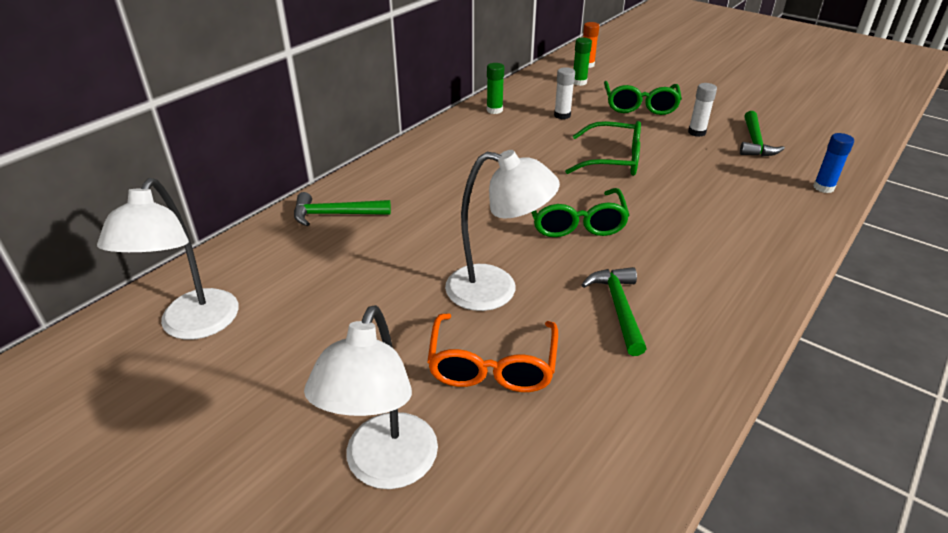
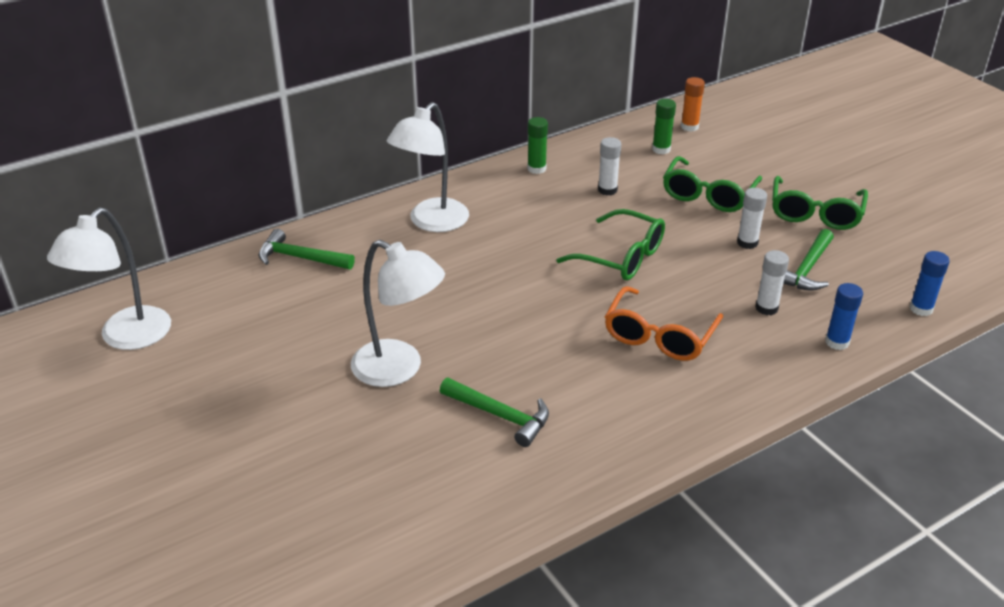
camera: 20 degrees right, 0 degrees up
white lamp [304,305,438,489] -> white lamp moved to [387,102,469,232]
orange glasses [427,313,558,392] -> orange glasses moved to [605,286,723,361]
green glasses [531,188,630,237] -> green glasses moved to [772,176,868,230]
green hammer [581,267,646,356] -> green hammer turned 105 degrees clockwise [440,378,549,447]
none -> white glue stick [755,250,789,315]
none -> blue glue stick [909,251,950,316]

